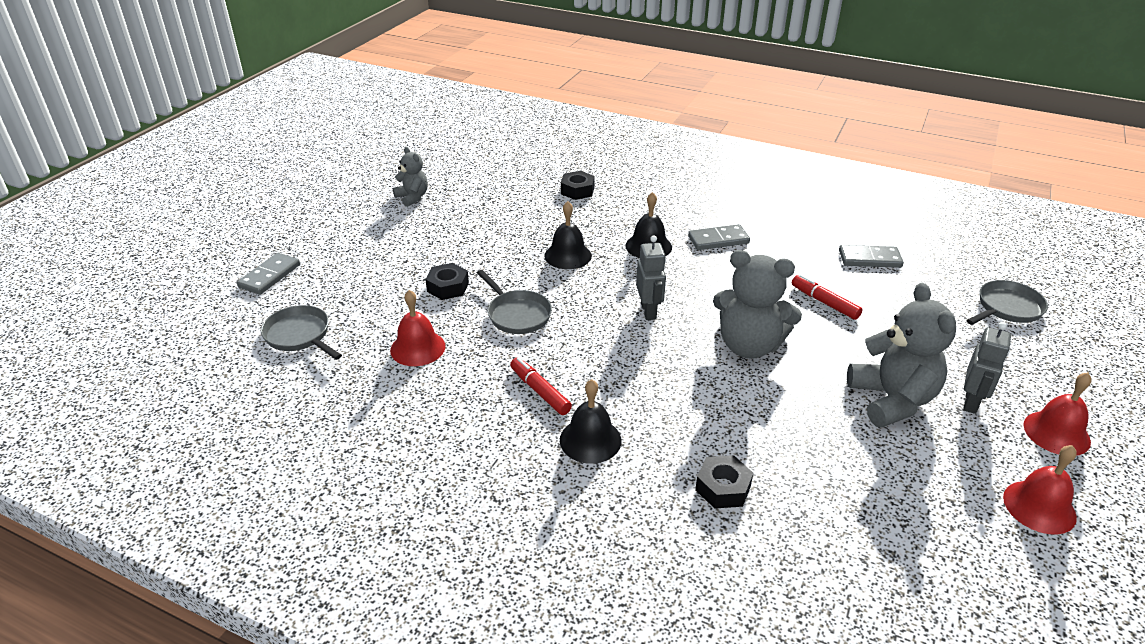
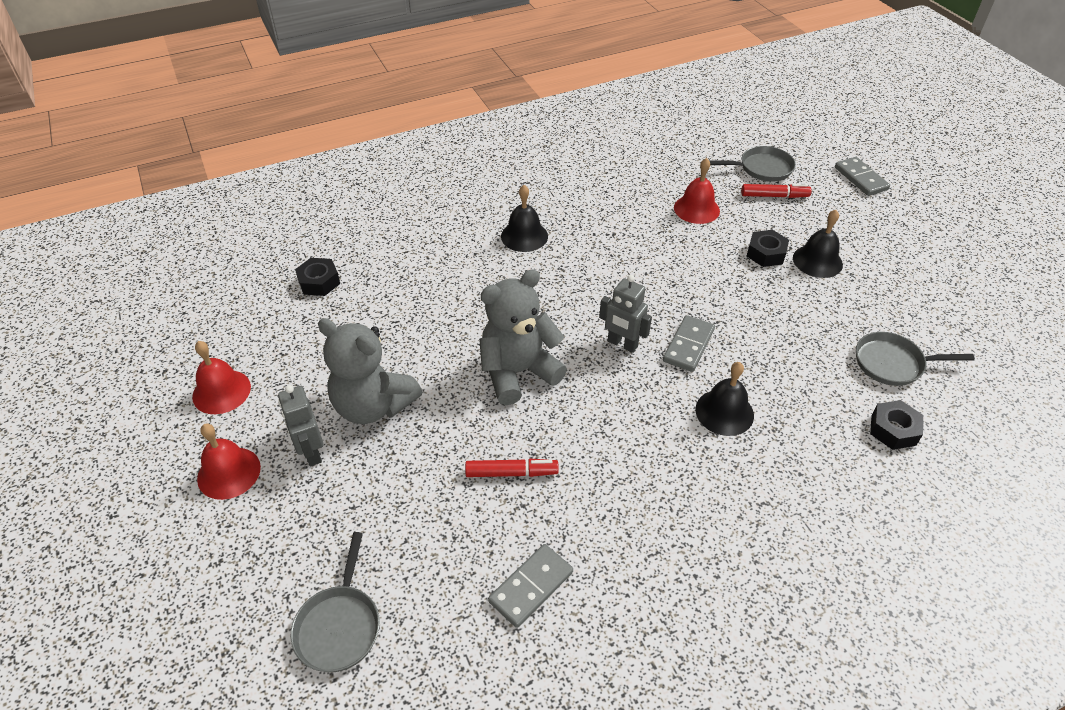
camera: 130 degrees right, 10 degrees up
grey teddy bear [393,147,428,207] -> none
grey pan [477,270,552,334] -> grey pan moved to [856,332,975,386]
red marker [510,357,572,415] -> red marker moved to [741,184,812,198]
black bell [544,201,592,269] -> black bell moved to [793,210,843,278]
grey domino [688,224,750,250] -> grey domino moved to [663,315,715,372]
black nut [695,455,753,509] -> black nut moved to [295,258,340,296]

